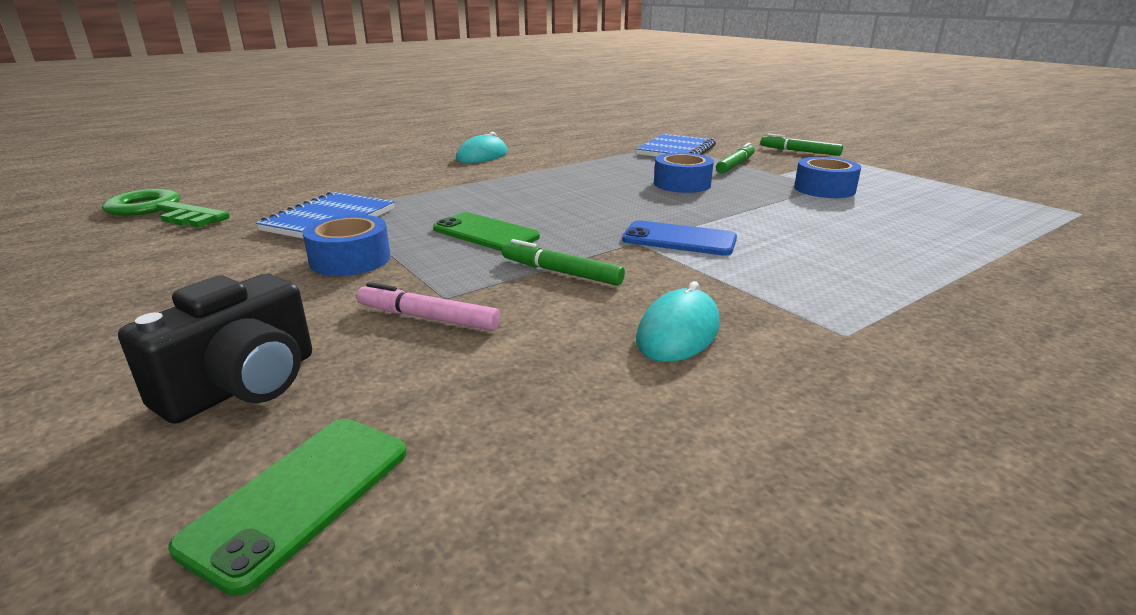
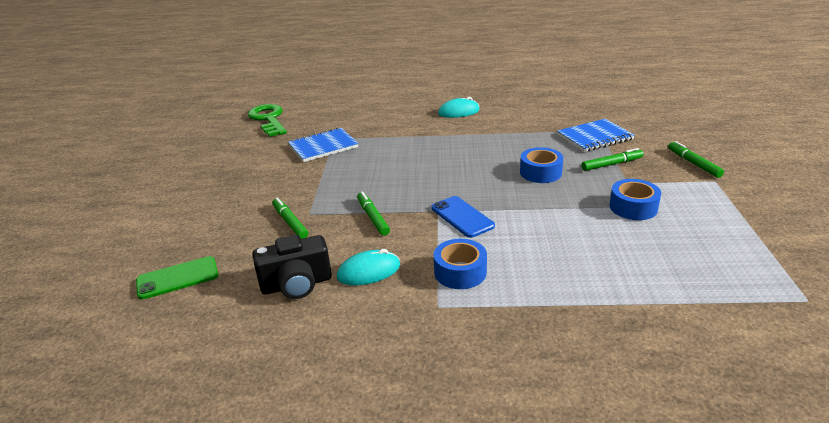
camera: 40 degrees right, 5 degrees up
black camera [118,274,312,424] -> black camera moved to [253,235,332,299]
blue tape [303,214,391,276] -> blue tape moved to [434,239,487,289]
pink marker [357,282,500,330] -> green marker [272,197,308,239]
green phone [433,212,540,251] -> none

